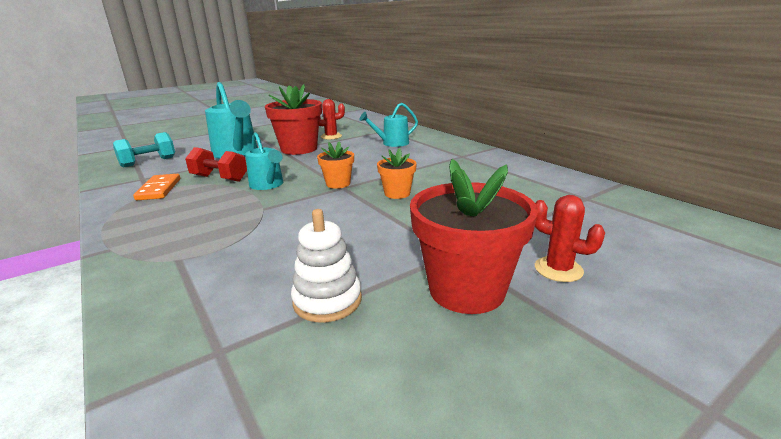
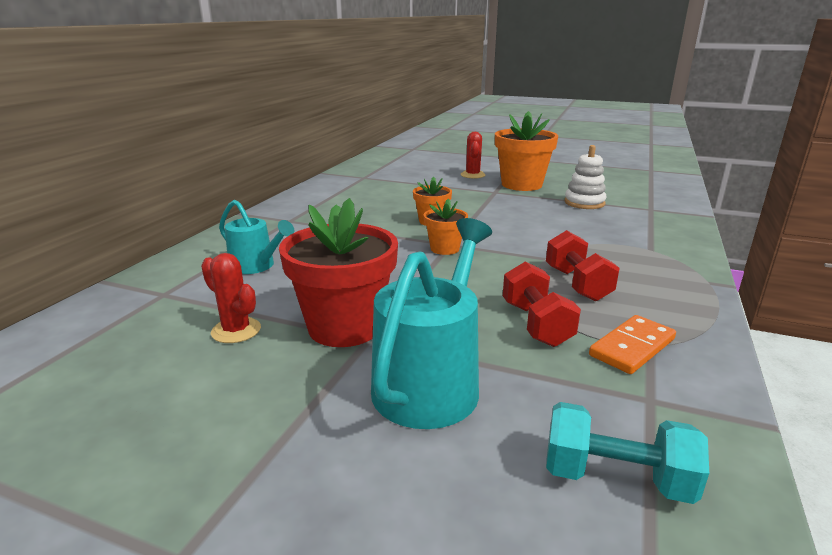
camera: 125 degrees left, 0 degrees up
turquoise watering can [245,132,283,190] -> none
red flower pot [410,159,538,314] -> orange flower pot [495,111,558,191]
none -> red dumbbell [546,230,620,301]

